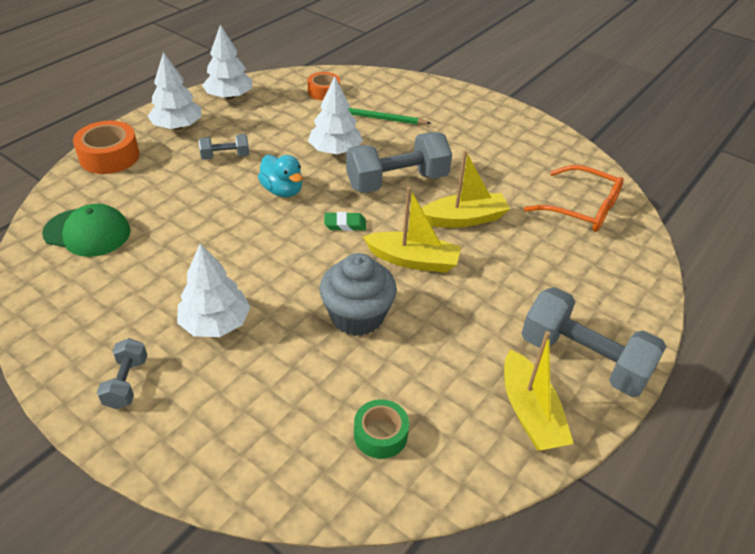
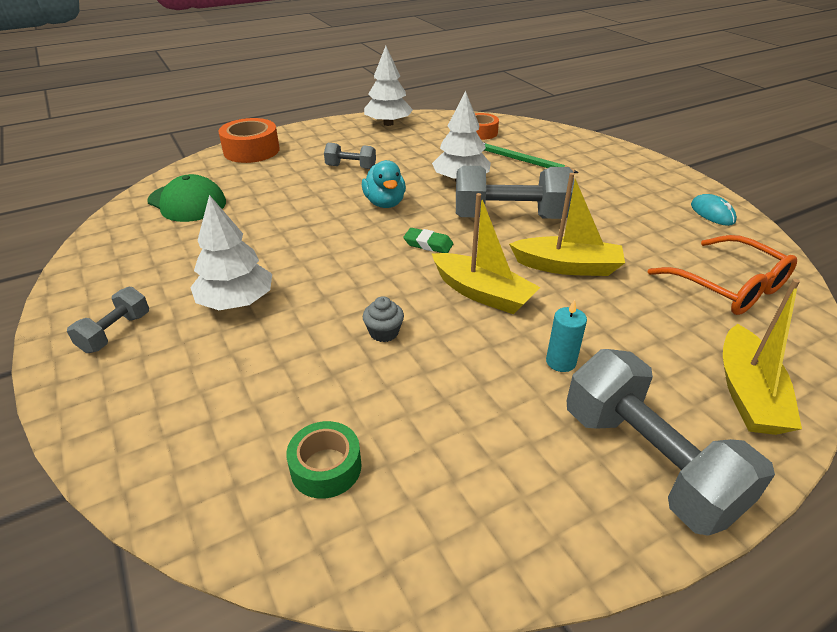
camera: 25 degrees right, 5 degrees down
white tree [148,52,202,130] -> none
grey cupcake [320,253,397,336] -> grey cupcake [363,296,404,342], size x0.46
yellow boat [504,331,574,451] -> yellow boat moved to [723,279,802,435]
none -> turquoise candle [546,300,587,372]
none -> turquoise mouse [691,194,737,226]

